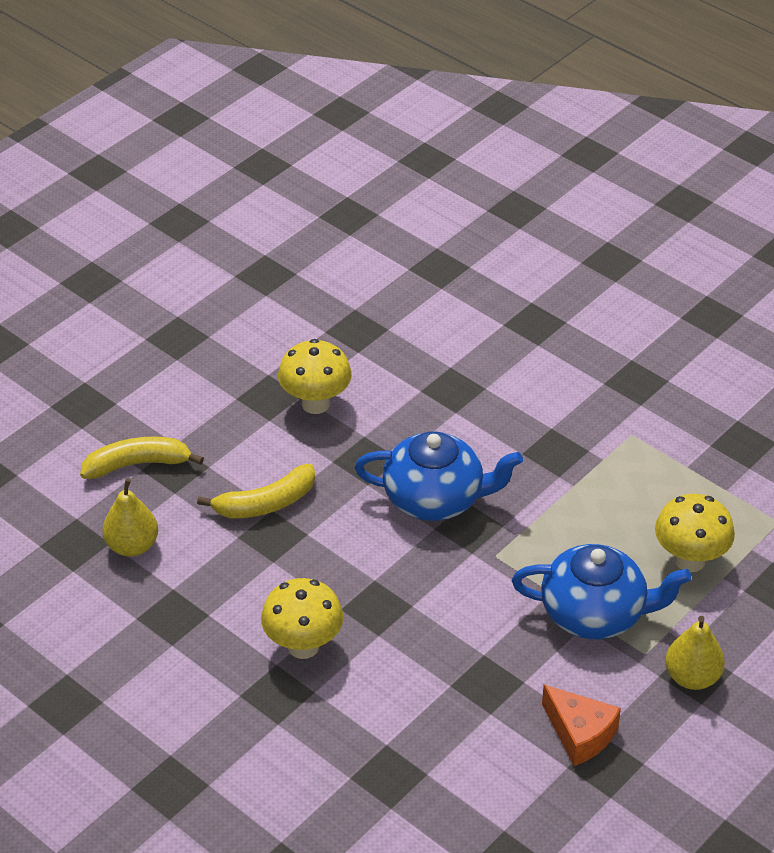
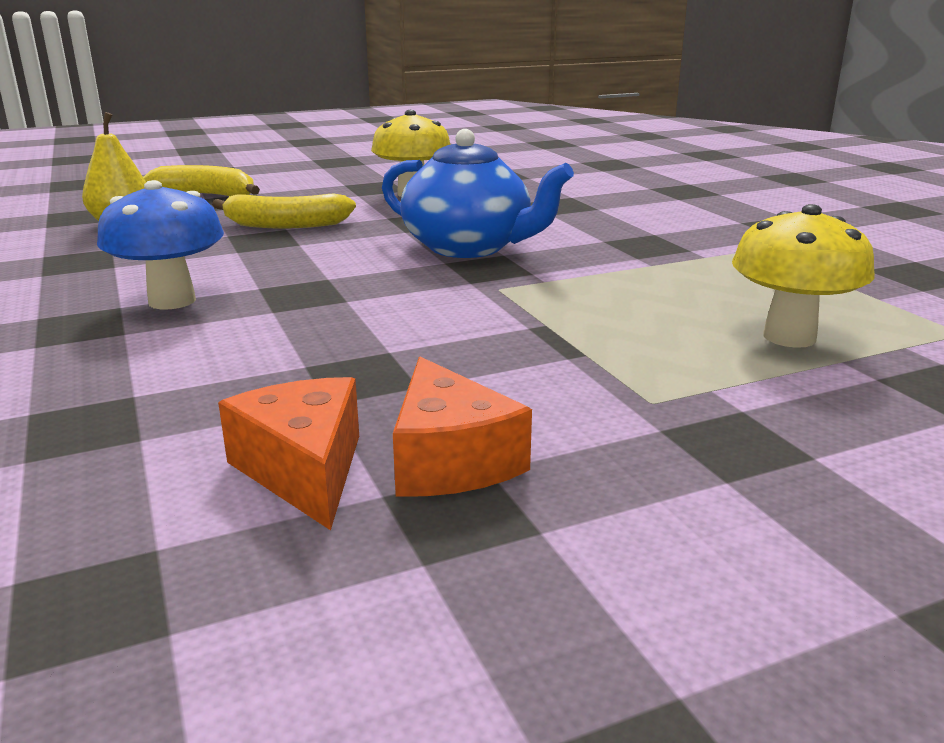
camera: 25 degrees right, 20 degrees down
yellow mushroom [261,578,343,659] -> blue mushroom [97,180,224,309]
blue teapot [512,544,692,639] -> none
yellow pear [665,616,725,690] -> none
none -> orange cheese [218,377,359,530]

